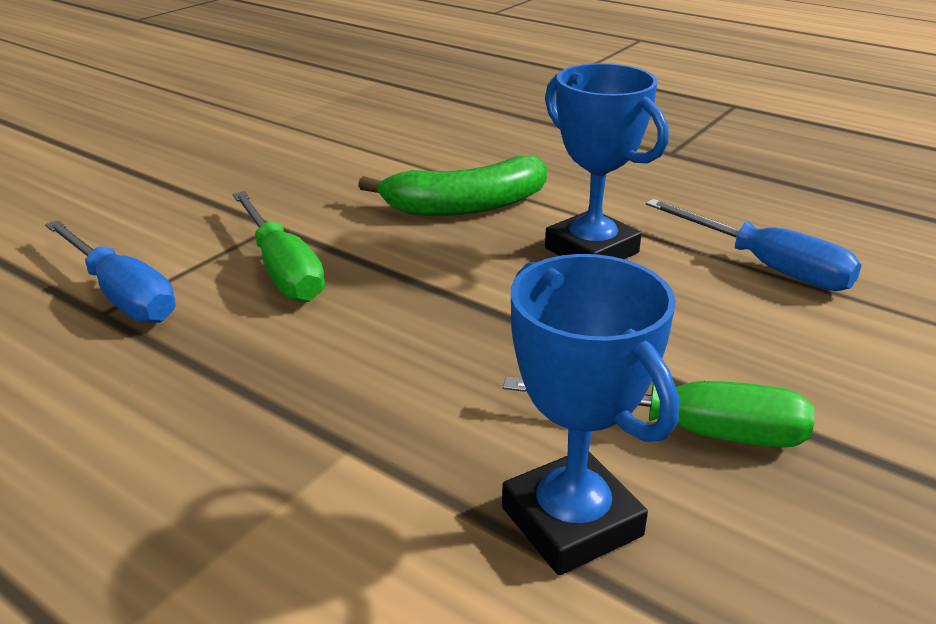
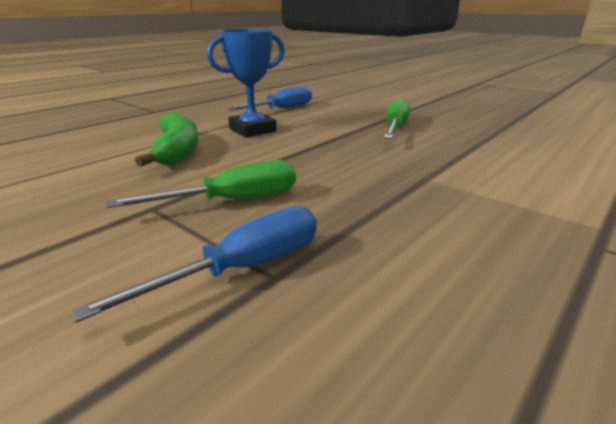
camera: 85 degrees left, 5 degrees down
blue trophy [502,254,679,575] -> none

